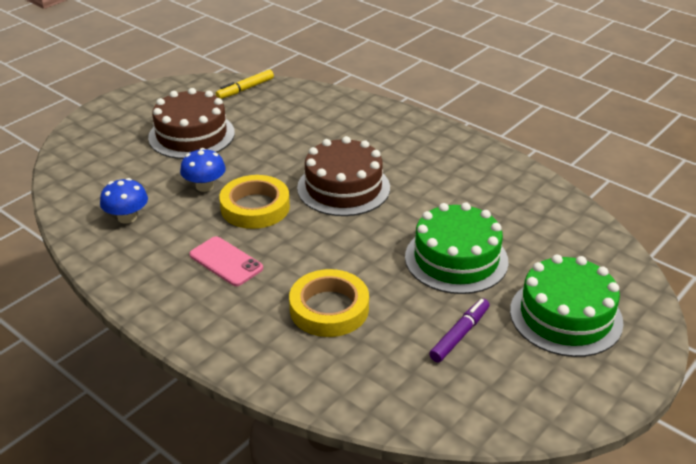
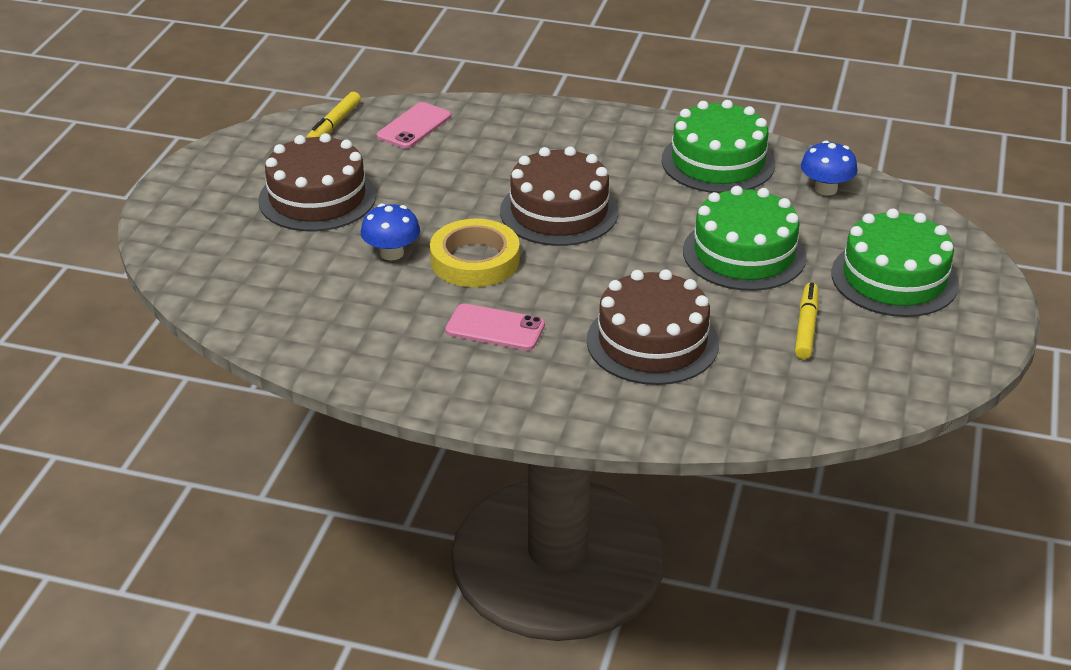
camera: 25 degrees left, 0 degrees up
blue mushroom [100,178,148,224] -> blue mushroom moved to [801,141,858,196]
yellow tape [289,269,369,337] -> brown cake [587,269,719,385]
purple marker [429,298,489,362] -> yellow marker [795,282,818,359]
none -> pink phone [377,102,451,149]
none -> green cake [662,100,775,193]

